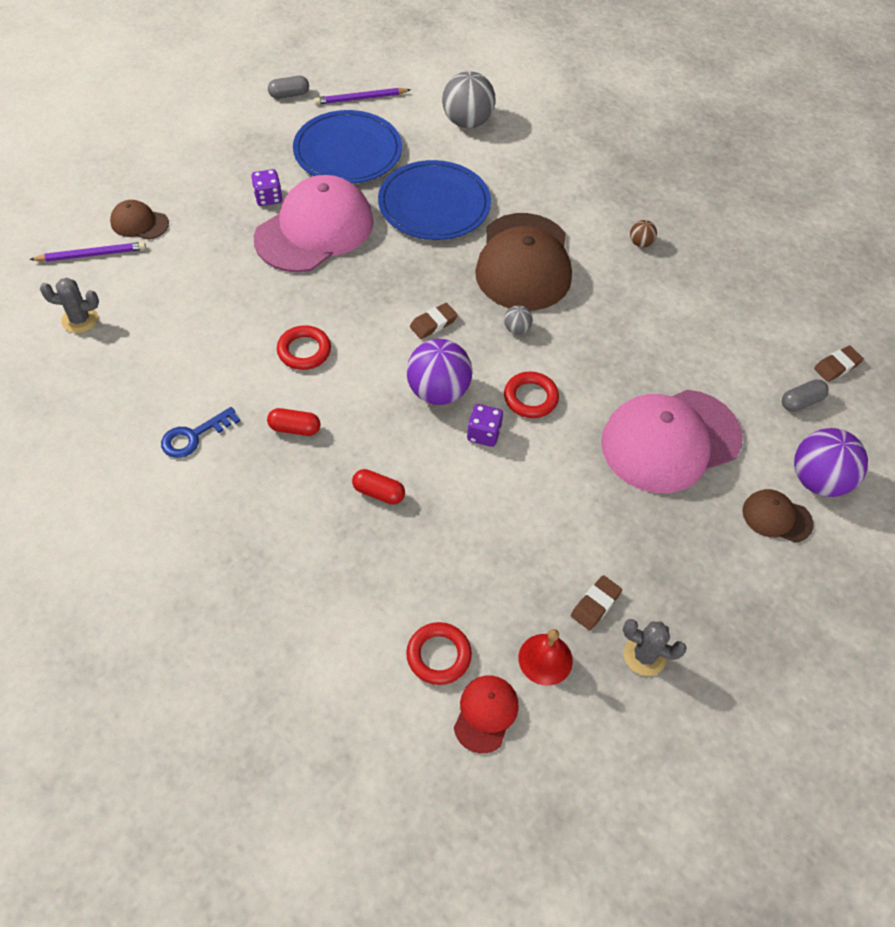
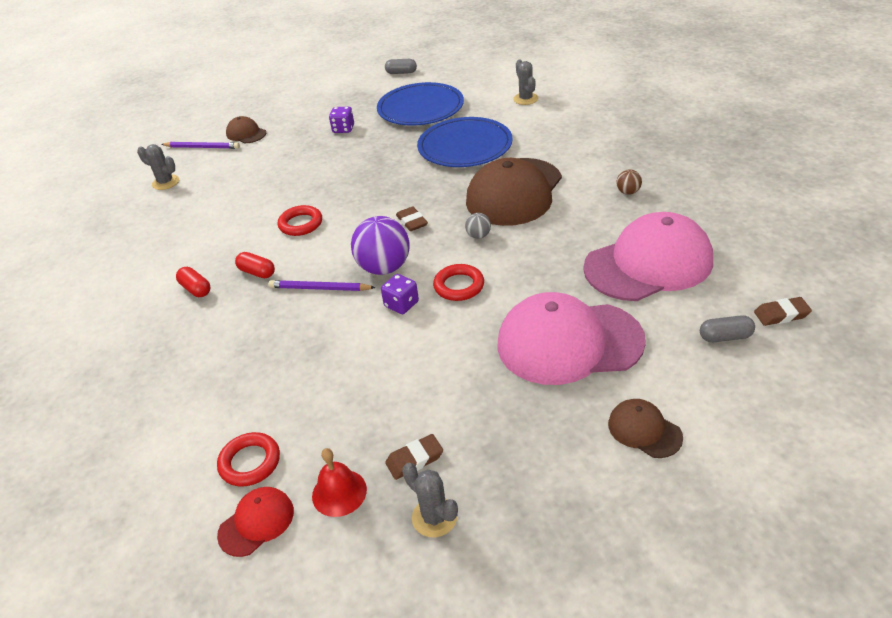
camera: 30 degrees right, 15 degrees down
blue key [161,407,240,458] -> none
pink cap [254,175,374,273] -> pink cap moved to [583,212,713,301]
purple pencil [314,88,411,105] -> purple pencil moved to [269,280,376,291]
red capsule [352,469,405,505] -> red capsule moved to [176,267,210,297]
brown eraser [410,303,458,339] -> brown eraser turned 75 degrees clockwise [396,206,428,231]
grey ball [442,71,495,128] -> grey cactus [513,60,539,105]
purple ball [794,428,868,497] -> none

